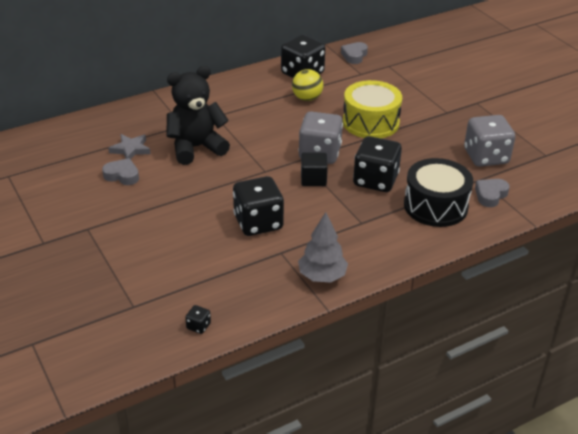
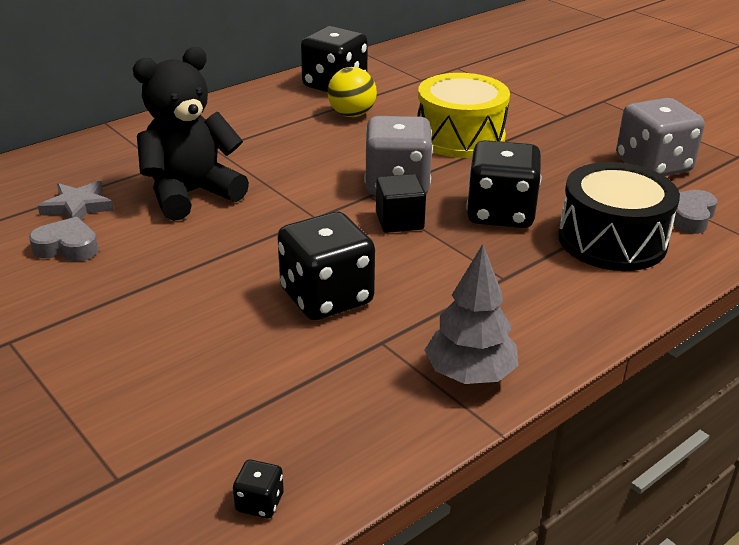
camera: 10 degrees left, 5 degrees down
grey heart [341,42,368,64] -> none

